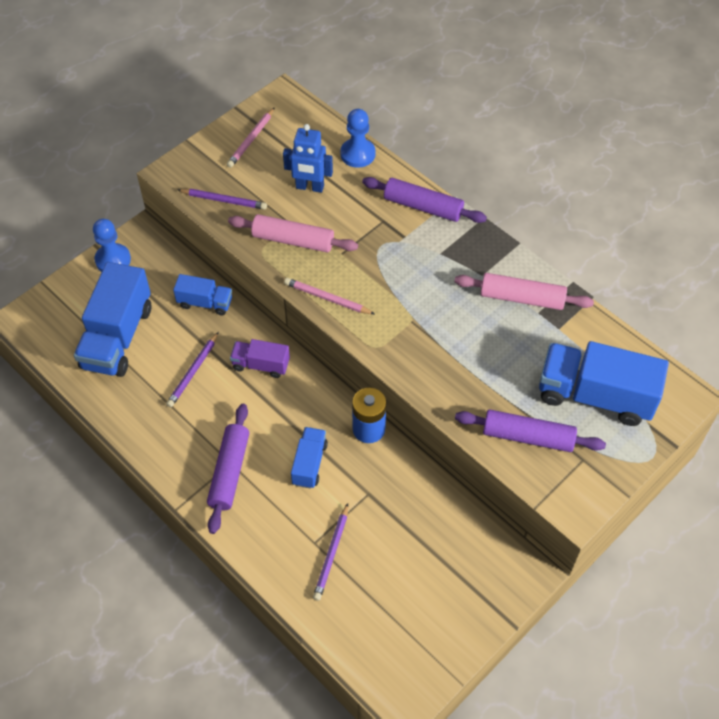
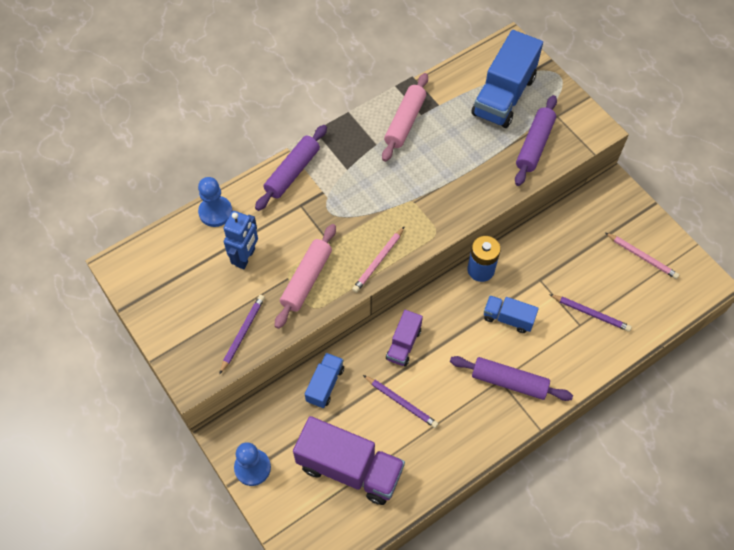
camera: 80 degrees left, 5 degrees up
blue truck [74,262,151,377] -> purple truck [293,416,405,505]
pink pencil [227,107,275,168] -> pink pencil moved to [606,233,680,279]

